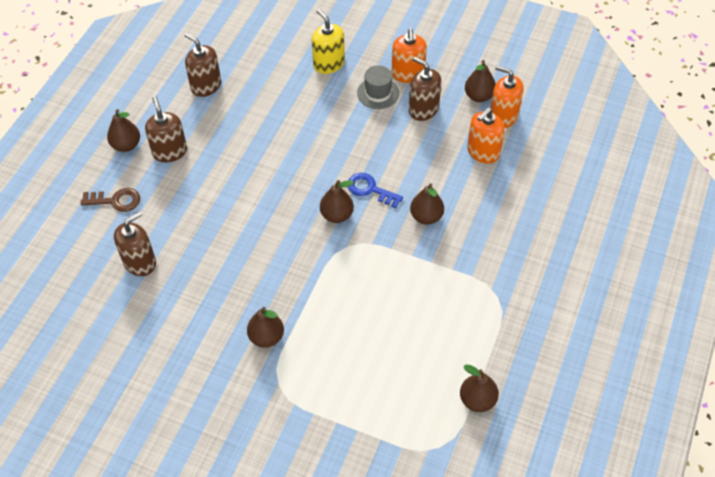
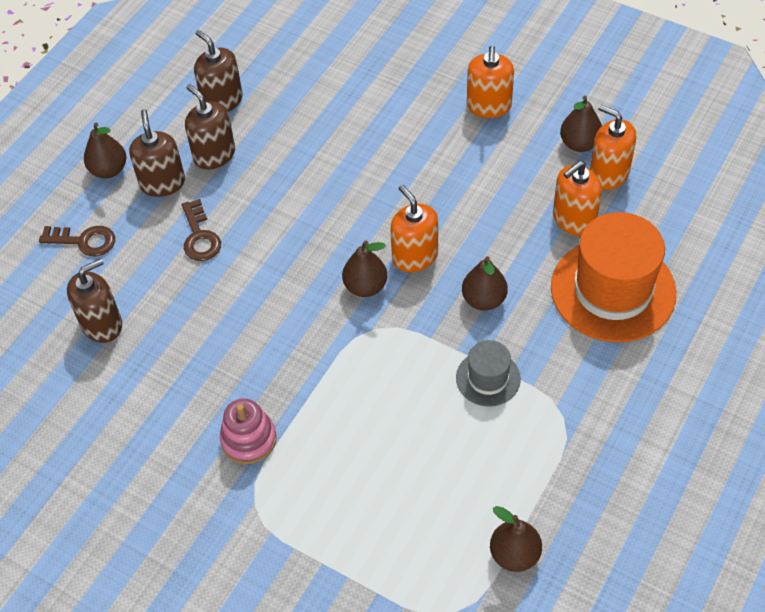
camera: 10 degrees right, 0 degrees up
brown pear [247,307,284,348] -> pink stacking toy [220,398,276,464]
yellow soap dispenser [312,9,345,74] -> none
blue key [348,173,403,208] -> orange soap dispenser [390,185,438,272]
grey hat [357,65,399,109] -> grey hat moved to [456,340,521,407]
brown soap dispenser [409,57,441,121] -> brown soap dispenser moved to [185,84,235,170]
none -> brown key [182,199,221,261]
none -> orange hat [551,212,676,343]

